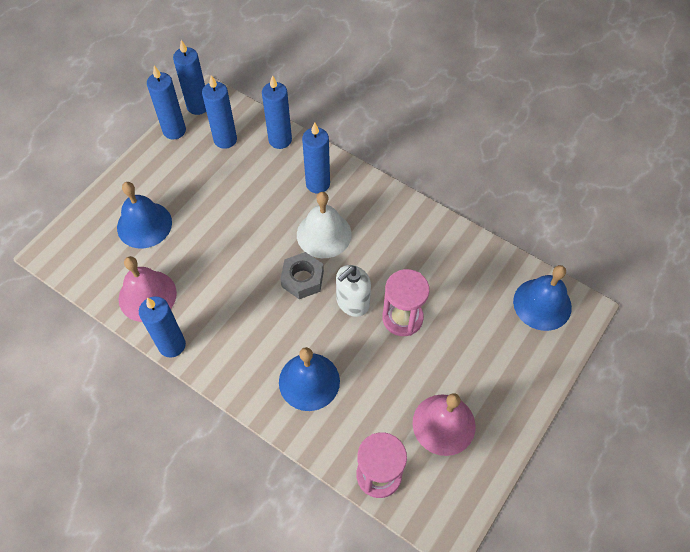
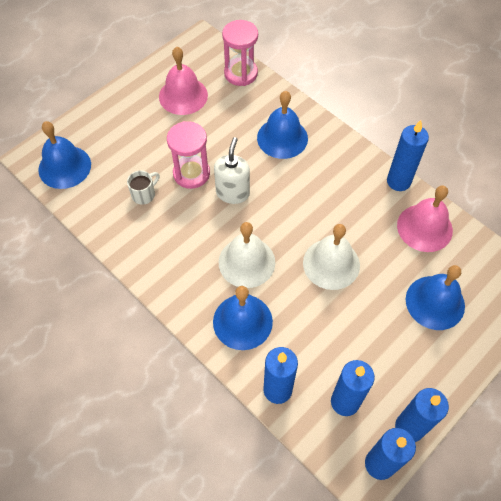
camera: 170 degrees left, 0 degrees up
grey nut [281,252,324,299] -> none
blue candle [302,122,330,193] -> blue bell [213,286,273,350]
white soap dispenser [336,265,371,317] -> white soap dispenser turned 45 degrees counterclockwise [214,137,250,204]
none -> white mug [127,171,160,205]
none -> white bell [303,224,360,290]

